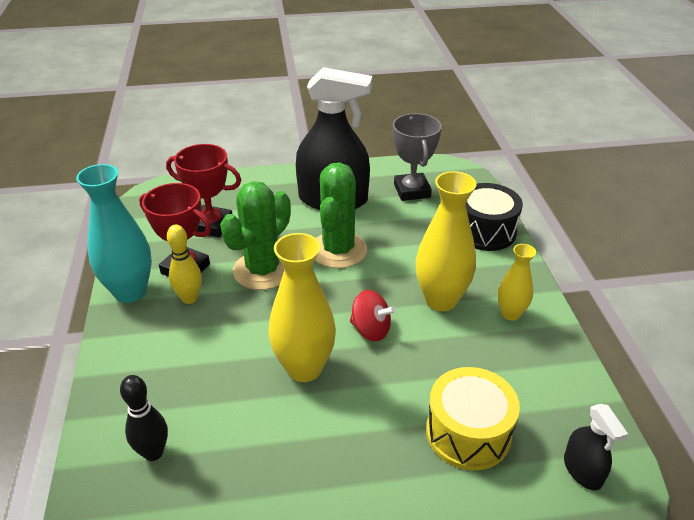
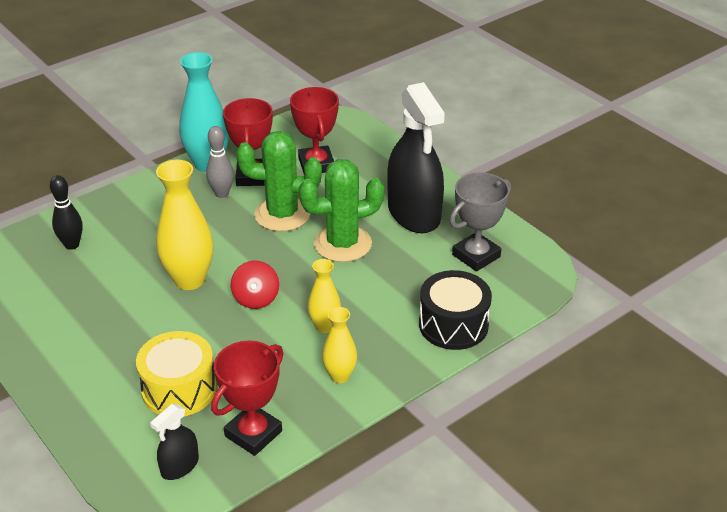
camera: 60 degrees right, 0 degrees up
yellow bowling pin [167,224,202,304] -> grey bowling pin [206,126,234,198]
yellow vase [416,171,477,311] -> yellow vase [308,259,341,333], size x0.57
none -> red trophy [211,341,284,456]

